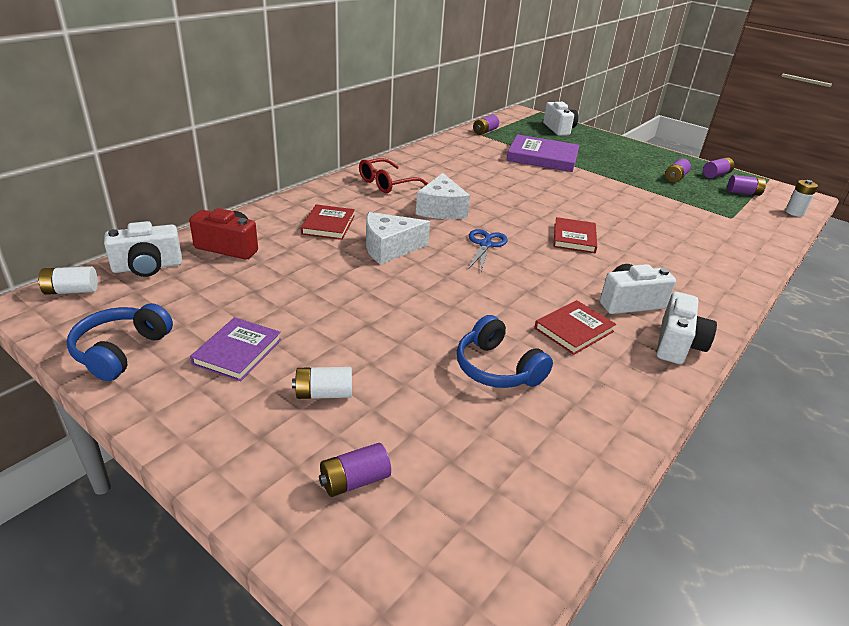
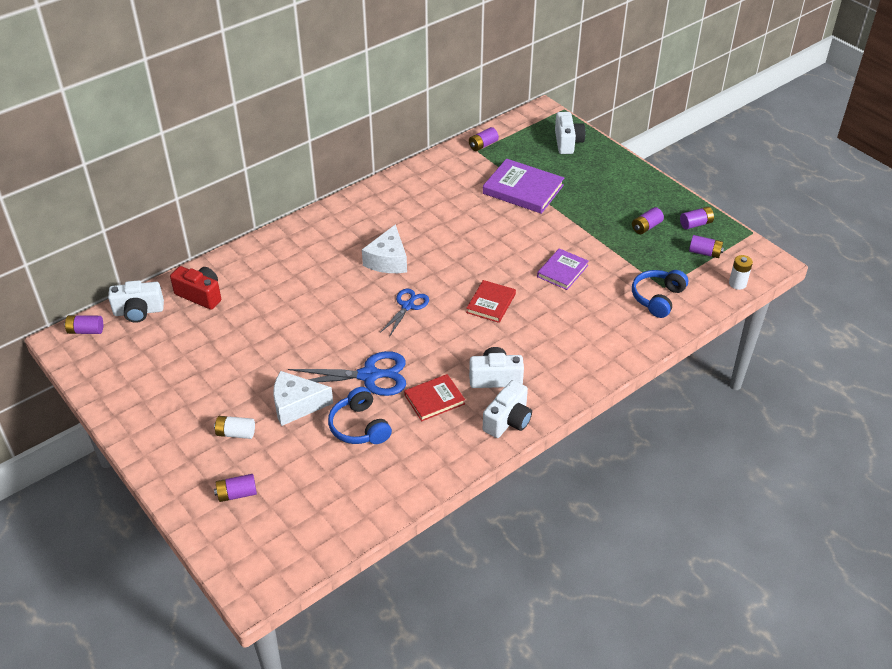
camera: 15 degrees right, 10 degrees up
white battery [38,266,98,295] -> purple battery [65,315,103,334]
blue headphones [67,303,173,381] -> blue headphones moved to [632,270,688,318]
purple book [190,317,281,381] -> purple book moved to [537,248,589,290]
red book [301,204,355,240] -> none
red glasses [359,158,429,193] -> none
white cheese [366,212,430,265] -> white cheese moved to [273,371,333,426]
none -> blue scissors [288,351,406,396]

